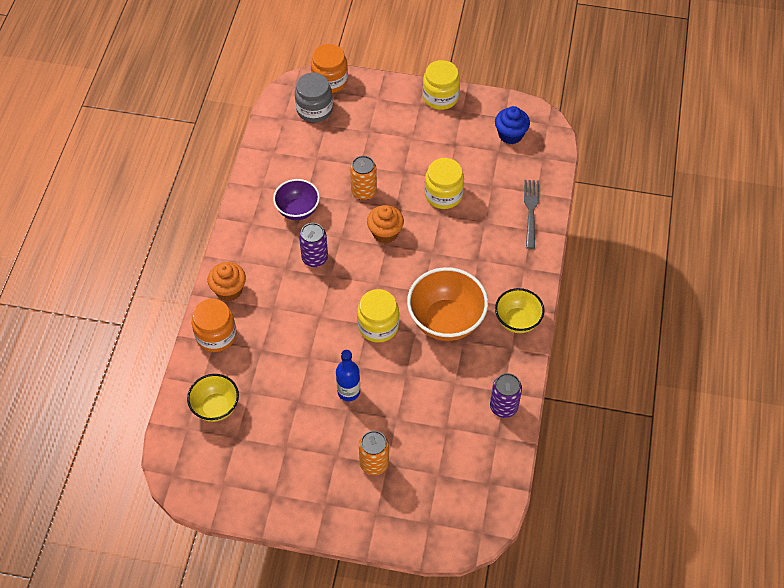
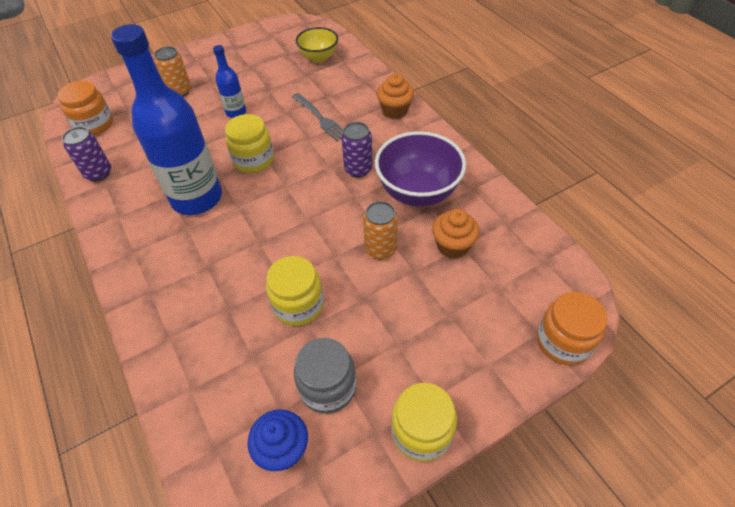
camera: 140 degrees right, 5 degrees down
orange jar [192,299,237,352] -> orange jar moved to [57,81,113,135]
purple bowl [273,179,320,220] -> purple bowl [375,131,466,207], size x1.62
grey jar [295,73,333,122] -> grey jar moved to [294,338,356,414]
orange cupcake [367,205,404,244] -> orange cupcake moved to [432,209,479,259]
orange bowl [407,267,488,341] -> blue bottle [111,24,222,215]
yellow bowl [495,288,544,333] -> none
grey fork [524,180,539,249] -> grey fork moved to [292,93,343,141]

